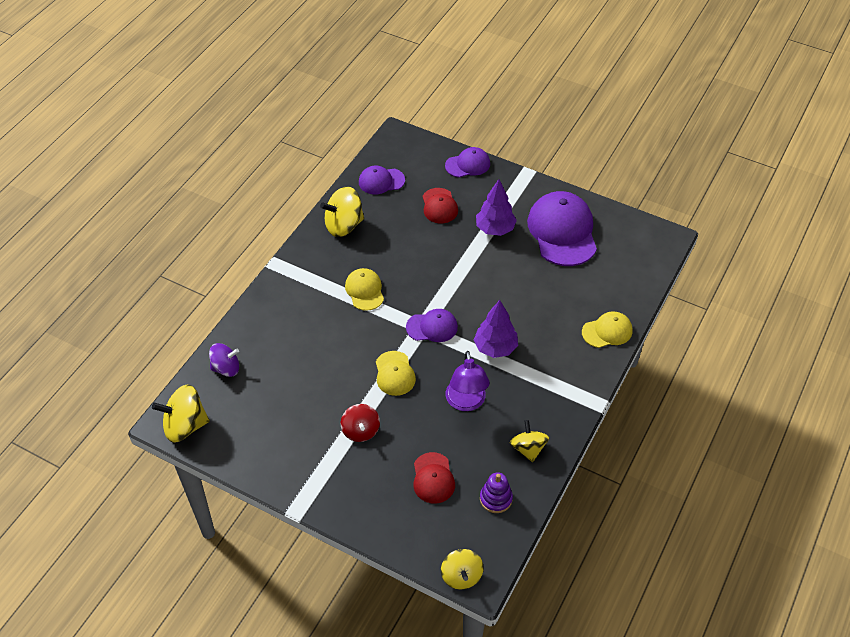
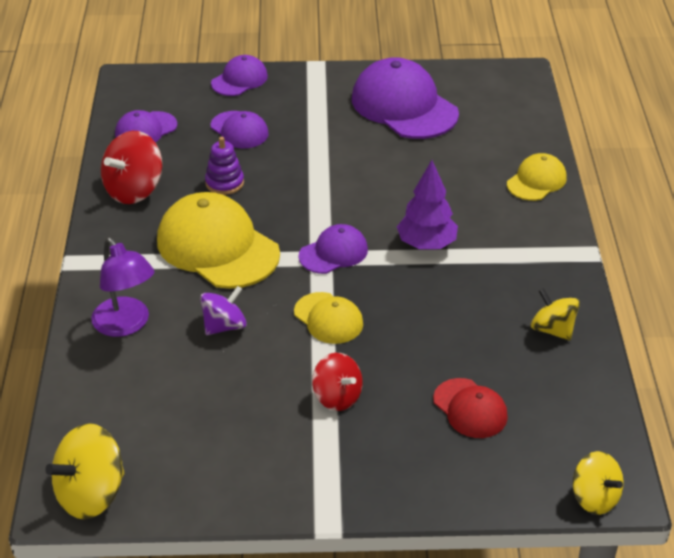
camera: 30 degrees left, 10 degrees down
purple spinning top [209,343,239,377] -> purple spinning top moved to [200,286,247,335]
yellow spinning top [320,187,364,237] -> red spinning top [101,131,162,204]
yellow cap [345,268,384,311] -> yellow cap [157,192,280,289], size x1.87
red cap [422,188,458,224] -> purple cap [211,111,268,149]
purple lamp [445,351,490,411] -> purple lamp moved to [91,237,155,337]
purple tree [476,179,517,236] -> none
purple stacking toy [480,472,513,513] -> purple stacking toy moved to [205,137,244,195]

